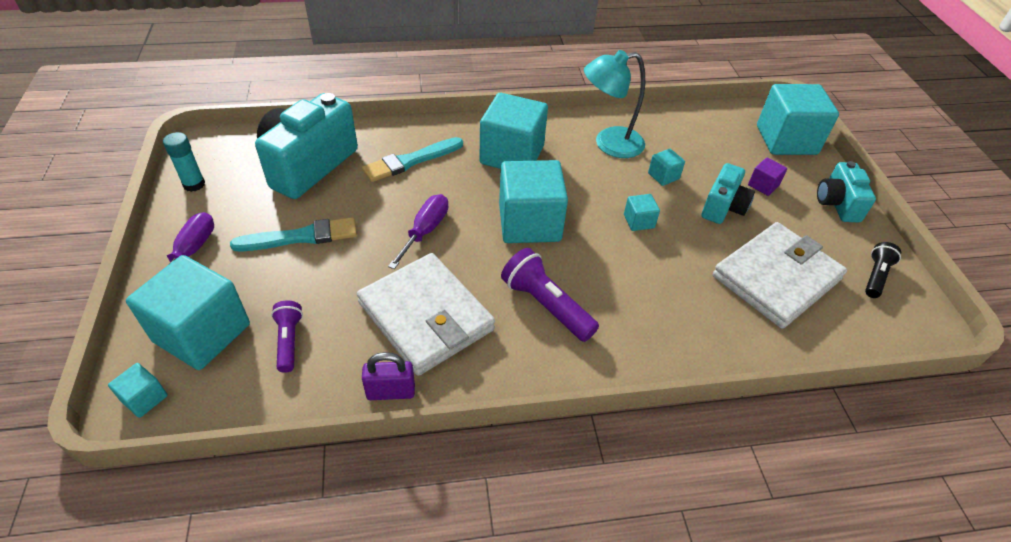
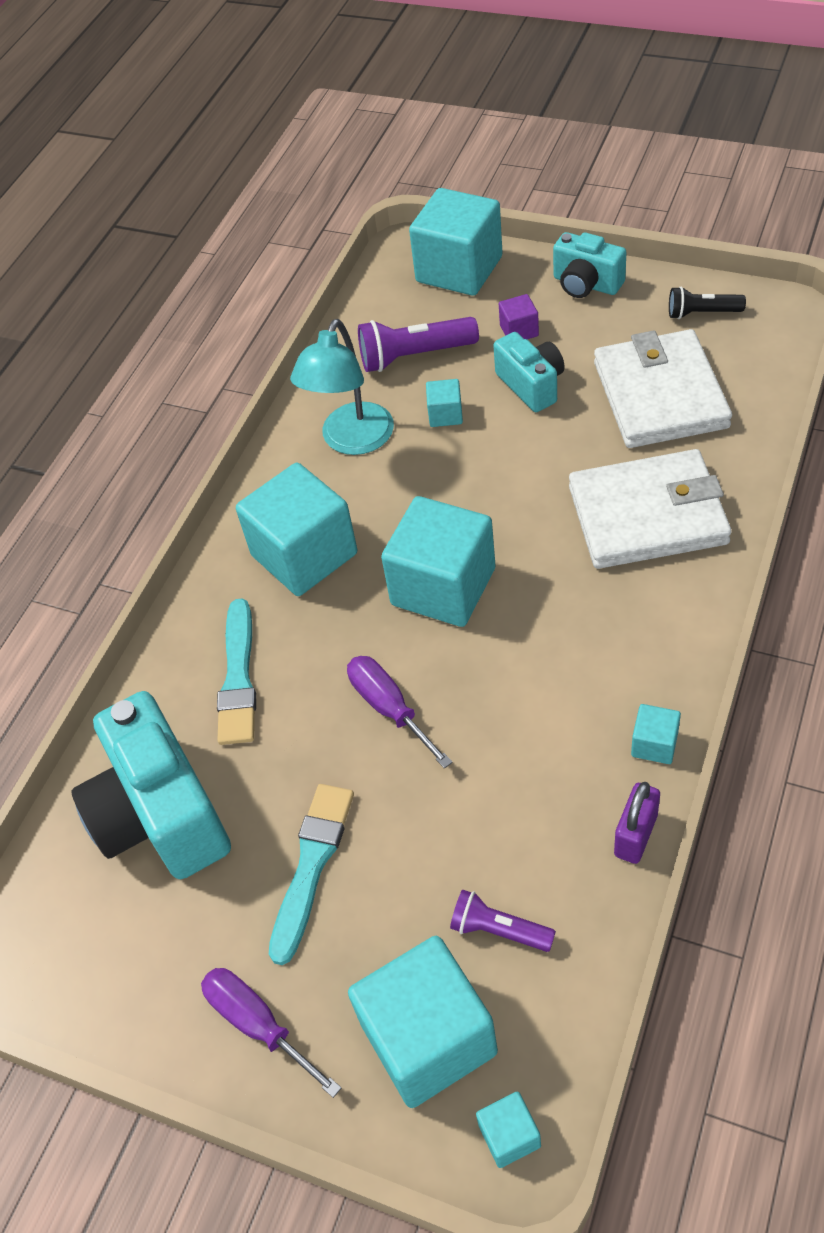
camera: 50 degrees left, 5 degrees up
turquoise glue stick [163,132,205,192] -> none
white wallet [357,253,495,376] -> white wallet moved to [569,449,732,569]
purple flashlight [501,248,599,342] -> purple flashlight moved to [358,317,479,372]
turquoise cube [624,194,660,231] -> turquoise cube moved to [631,704,681,764]
black flashlight [865,242,901,298] -> black flashlight turned 60 degrees counterclockwise [669,287,746,319]

